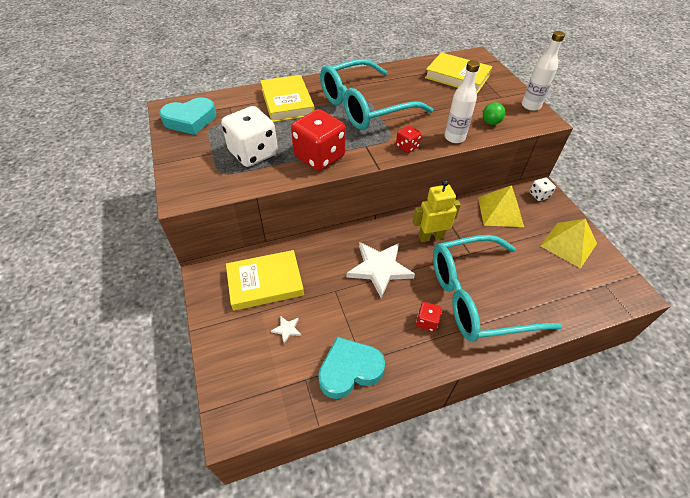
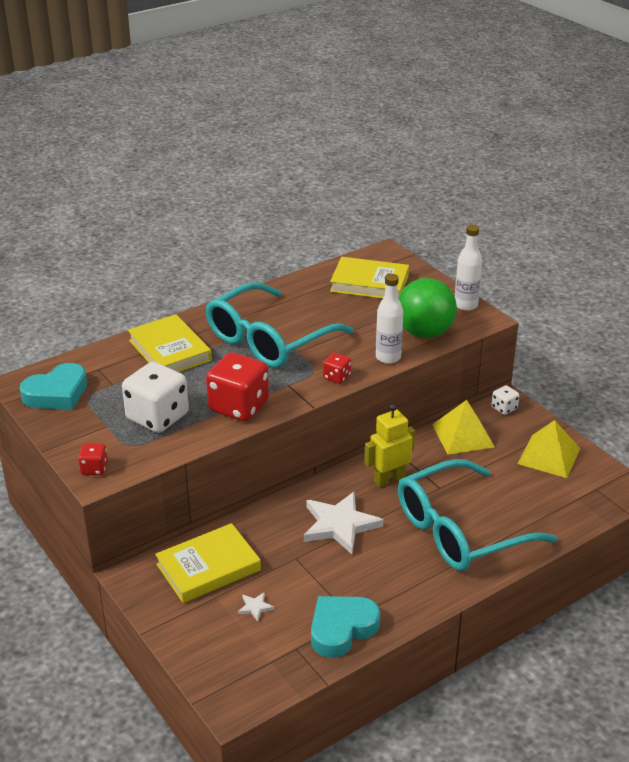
camera: 15 degrees left, 15 degrees down
red dice [416,302,442,332] -> red dice moved to [78,443,108,475]
green ball [483,102,505,125] -> green ball [398,278,457,338], size x2.30

